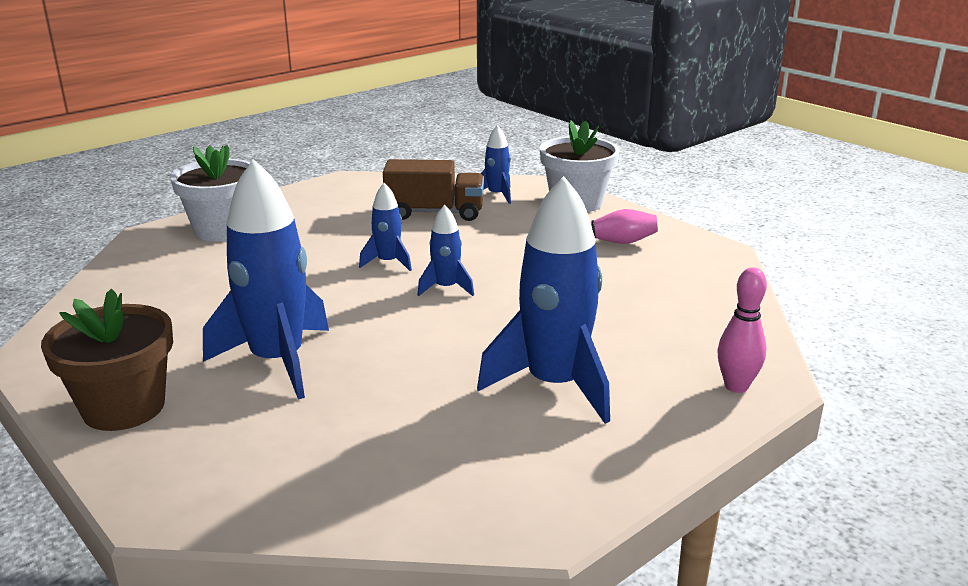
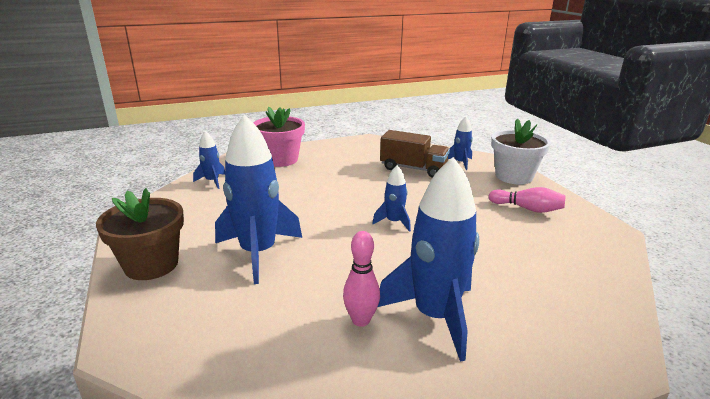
camera: 20 degrees right, 0 degrees up
white flower pot [170,145,251,241] -> pink flower pot [253,107,305,167]
blue rocket [359,183,412,271] -> blue rocket moved to [193,131,225,189]
pink bowling pin [717,268,767,393] -> pink bowling pin moved to [343,231,380,327]

